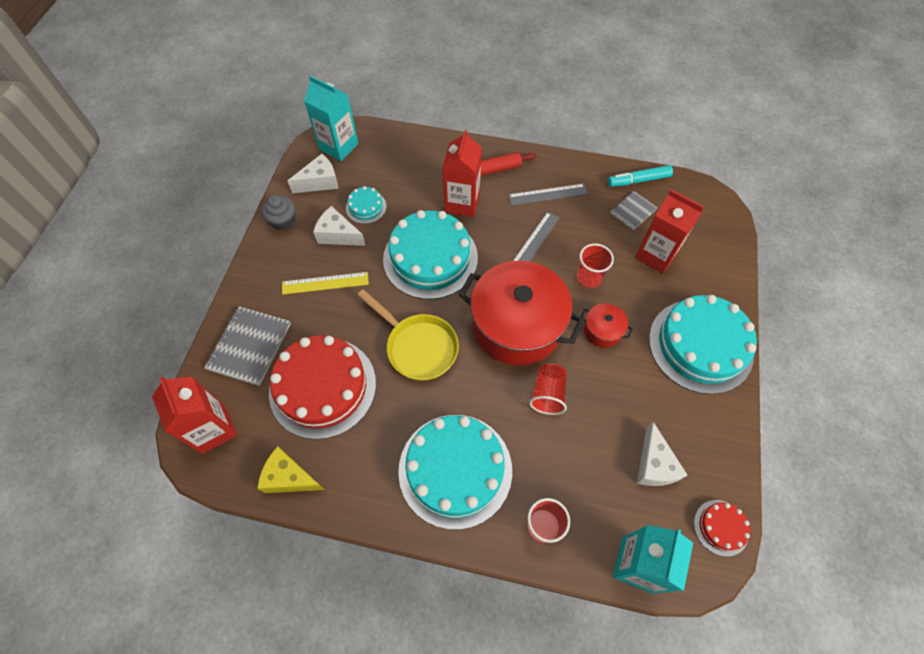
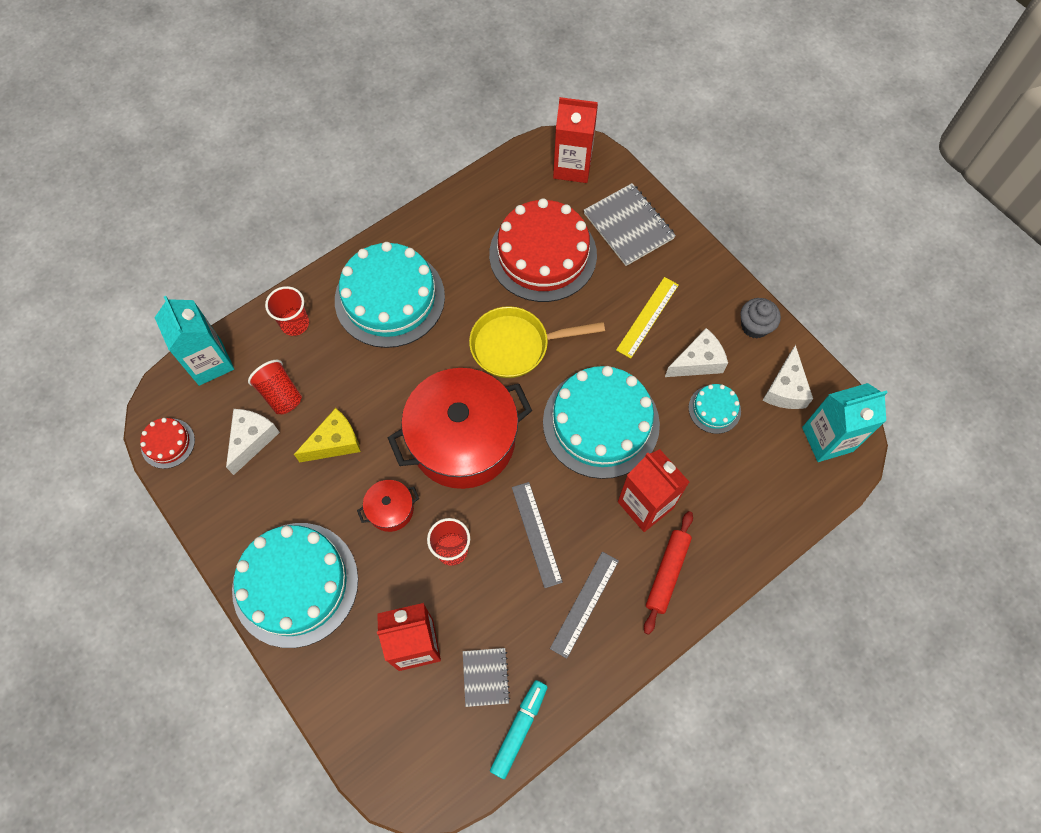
camera: 130 degrees right, 5 degrees up
yellow cheese [257,446,325,493] -> yellow cheese moved to [294,408,361,462]
red cup [529,364,567,415] -> red cup moved to [248,360,302,414]
white cheese [637,422,687,486] -> white cheese turned 75 degrees clockwise [226,409,280,475]

